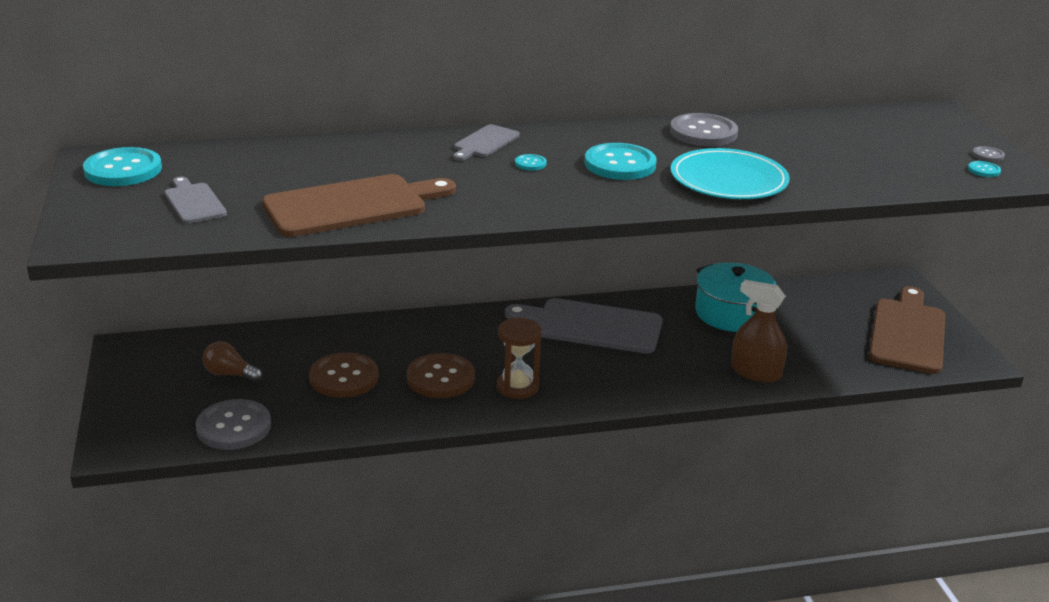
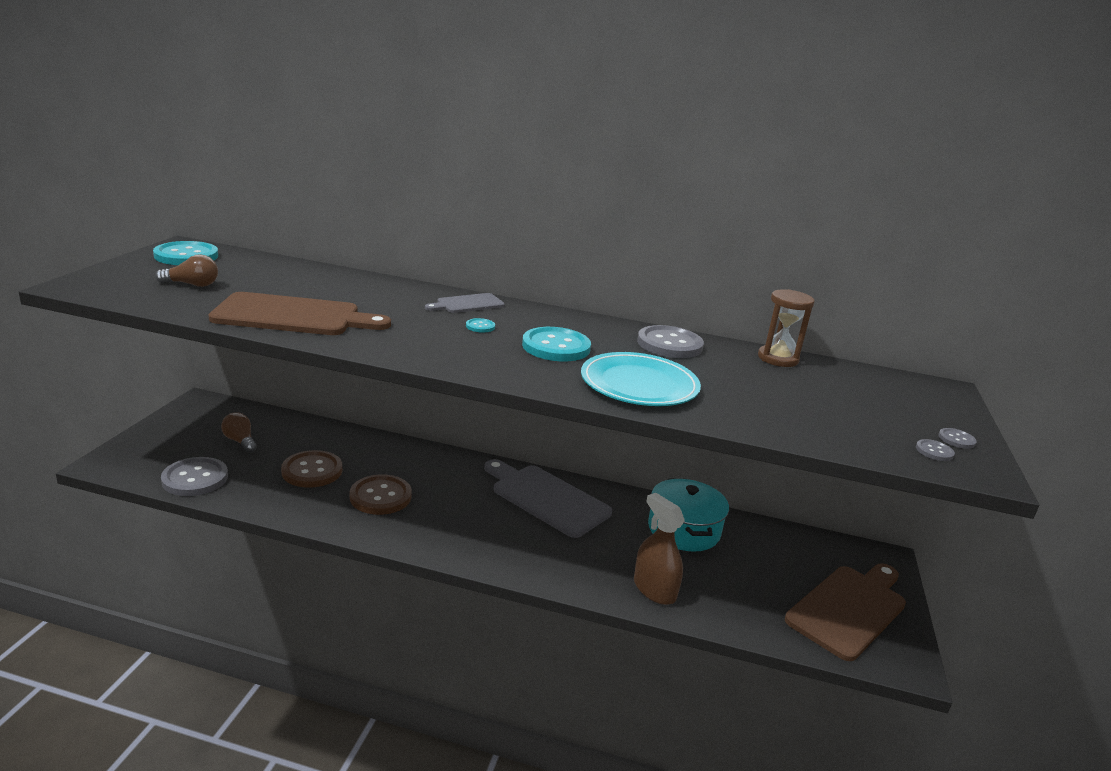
camera: 25 degrees right, 5 degrees down
grey cutting board [165,177,227,224] -> brown light bulb [155,254,218,287]
brown hourglass [497,318,542,399] -> brown hourglass moved to [758,289,815,367]
turquoise button [968,161,1001,177] -> grey button [916,439,955,461]

